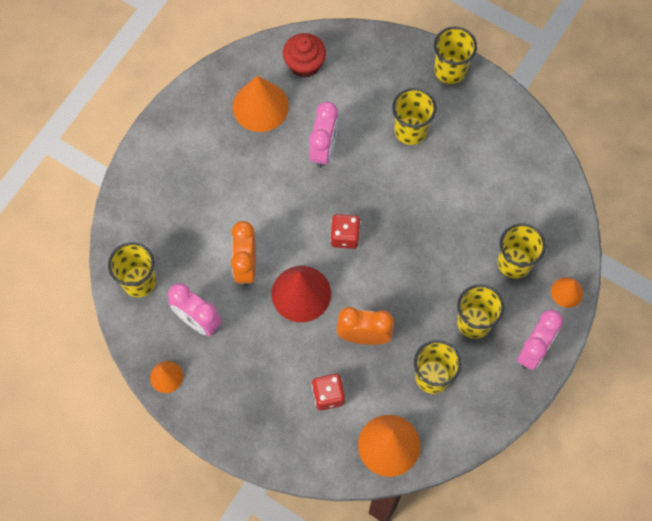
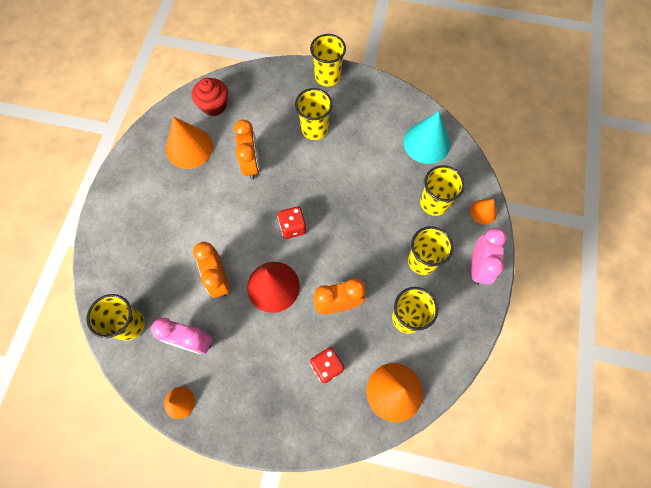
camera: 20 degrees left, 0 degrees up
pink clock [309,102,339,168] -> orange clock [234,119,260,180]
none -> turquoise cone [403,111,450,164]

